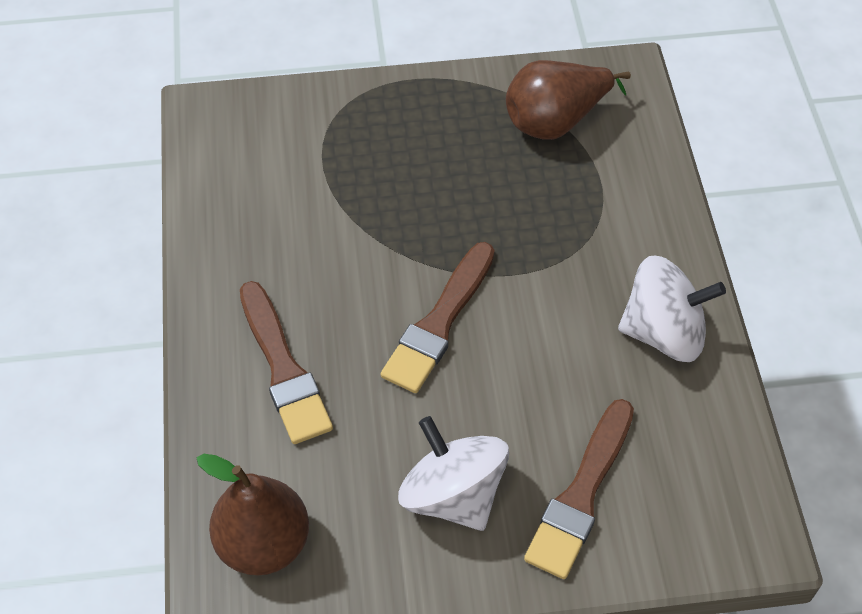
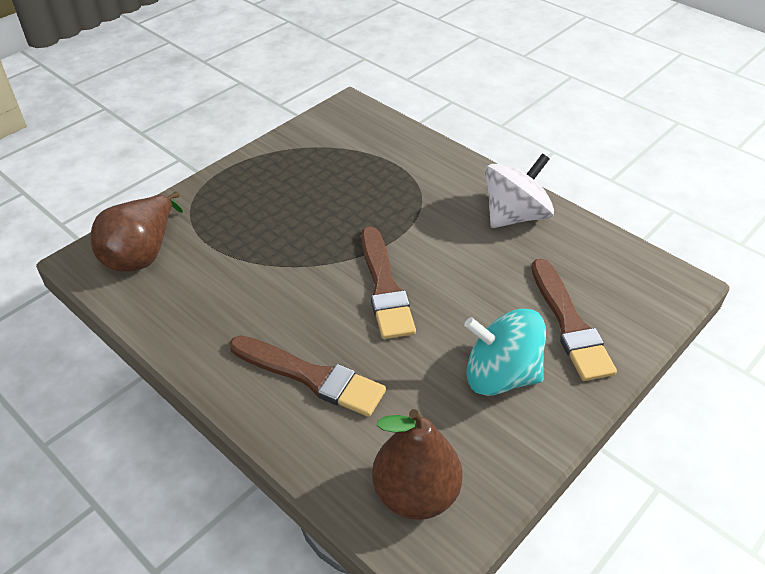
camera: 40 degrees left, 10 degrees down
white spinning top [398,416,509,531] -> turquoise spinning top [464,308,546,396]
brown pear [506,60,631,140] -> brown pear moved to [91,192,183,272]

